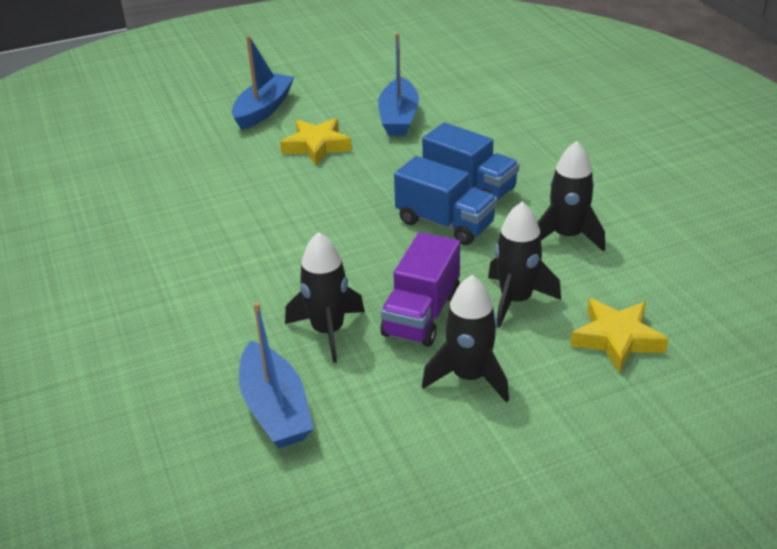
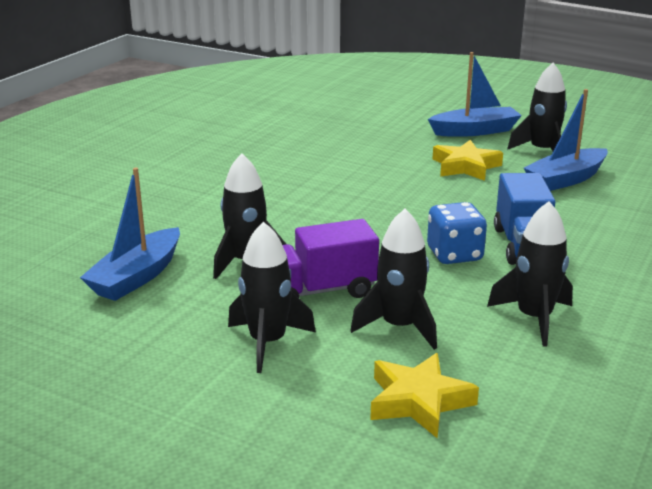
camera: 50 degrees right, 10 degrees down
blue truck [394,156,497,245] -> blue dice [427,202,487,264]
none -> black rocket [507,63,567,151]

